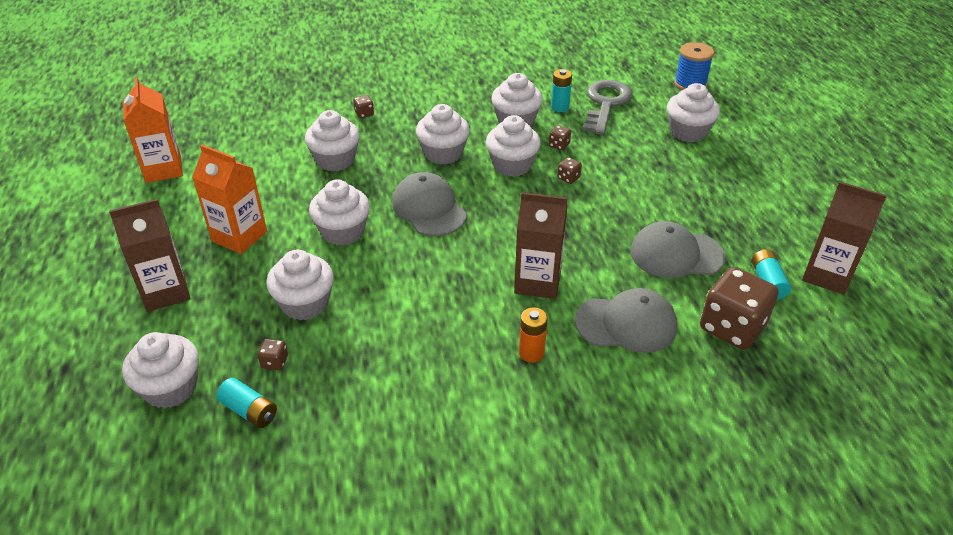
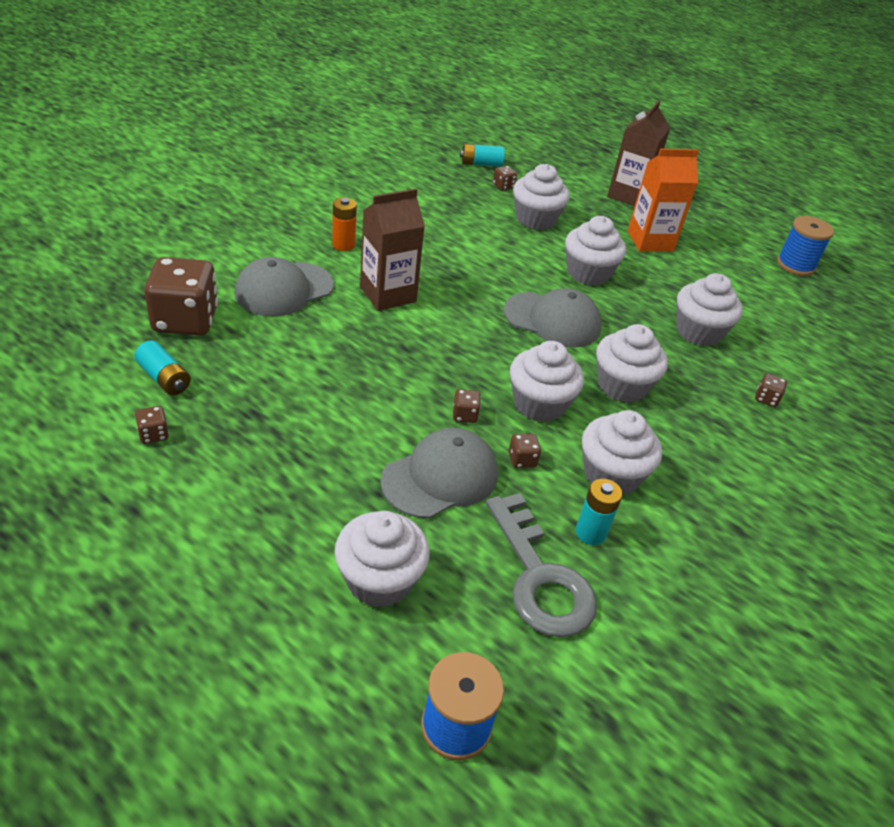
camera: 135 degrees right, 0 degrees up
white cupcake [122,332,199,409] -> none
orange carton [123,77,183,183] -> blue spool [777,216,834,276]
grey cap [630,221,726,278] -> grey cap moved to [380,428,498,519]
brown carton [802,182,887,295] -> none
none -> brown dice [135,406,169,444]

